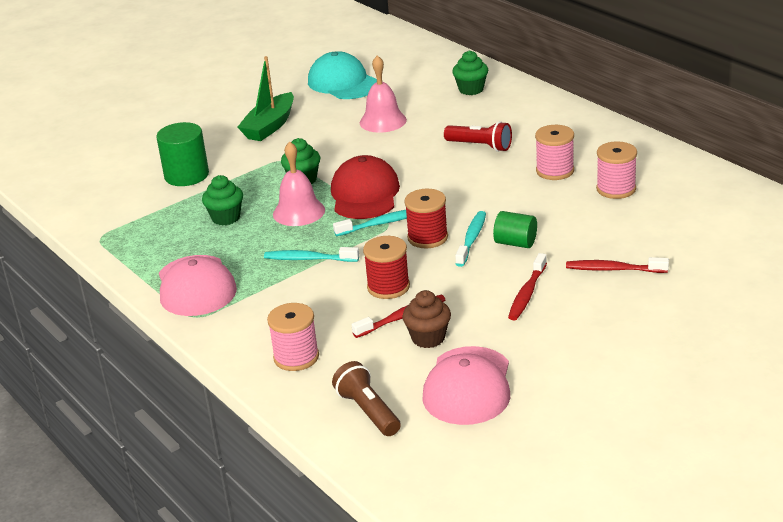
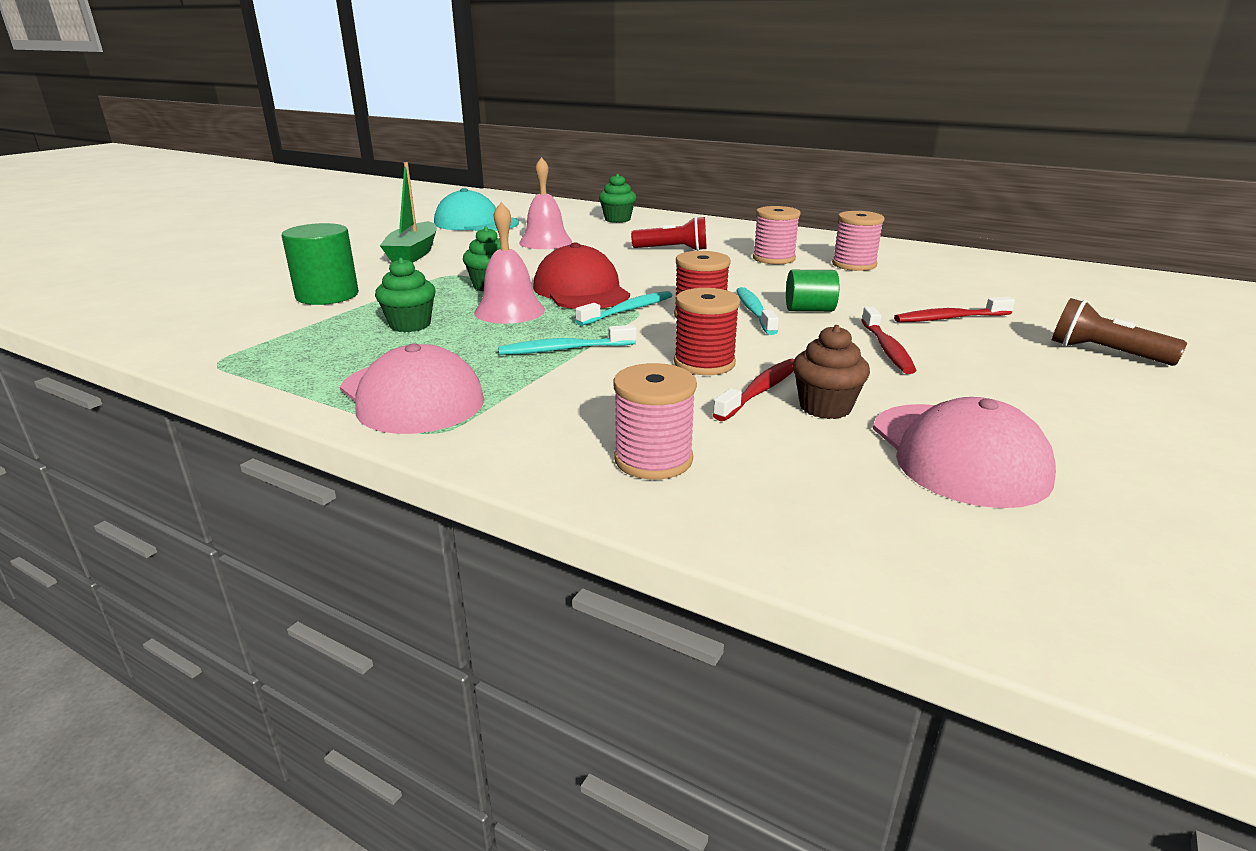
camera: 25 degrees left, 5 degrees down
brown flashlight [332,361,401,436] -> brown flashlight moved to [1052,298,1187,366]

